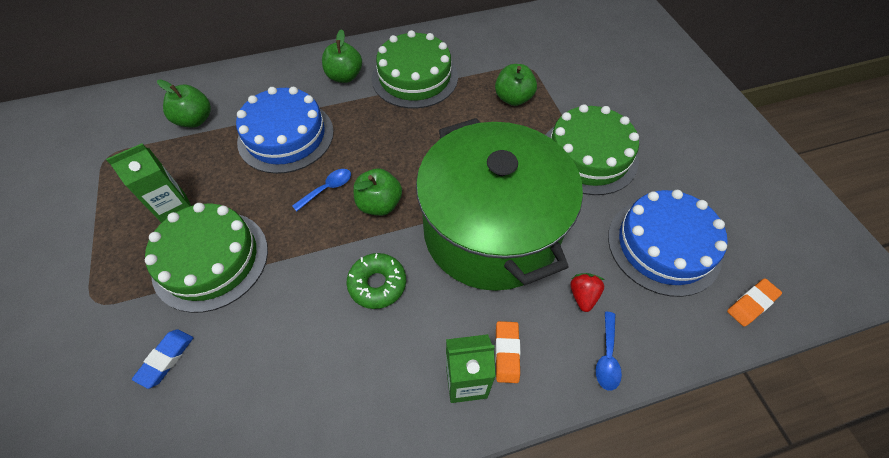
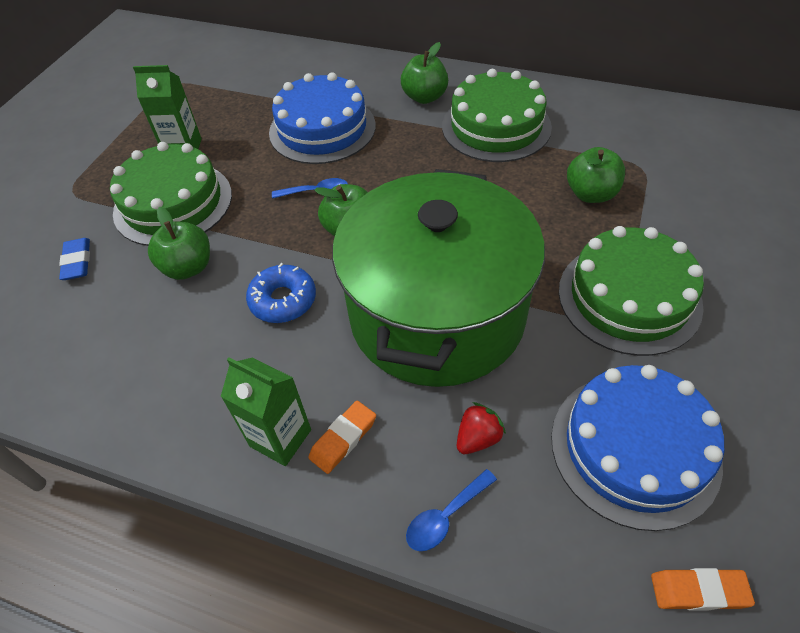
camera: 40 degrees right, 5 degrees down
blue eraser [132,329,193,389] -> blue eraser turned 75 degrees counterclockwise [59,238,90,280]
green apple [157,80,211,128] -> green apple moved to [148,207,210,280]
green donut [347,253,406,309] -> blue donut [246,263,316,323]

